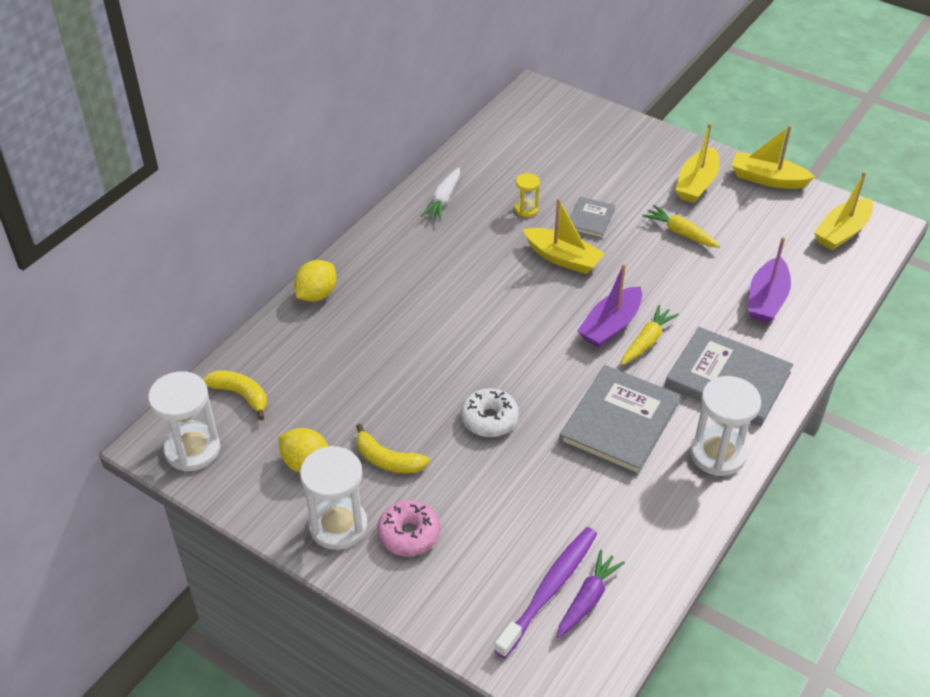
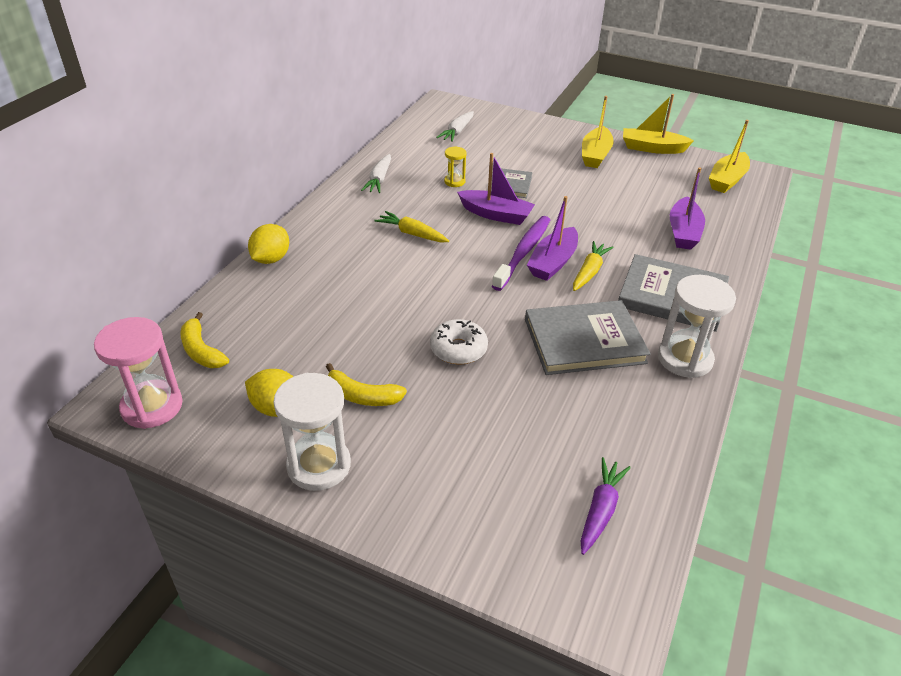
camera: 10 degrees left, 5 degrees down
white hourglass [148,371,220,471] -> pink hourglass [94,317,183,429]
yellow banana [203,370,267,420] -> yellow banana turned 150 degrees counterclockwise [181,312,229,368]
pink donut [377,500,440,556] -> none
purple toothbrush [494,527,597,658] -> purple toothbrush moved to [492,216,550,291]
yellow boat [523,198,605,274] -> purple boat [457,153,535,225]
grey book [559,365,680,476] -> grey book turned 60 degrees clockwise [525,300,651,375]
yellow carrot [642,205,720,248] -> yellow carrot moved to [374,211,449,242]
none -> white carrot [436,111,474,142]

